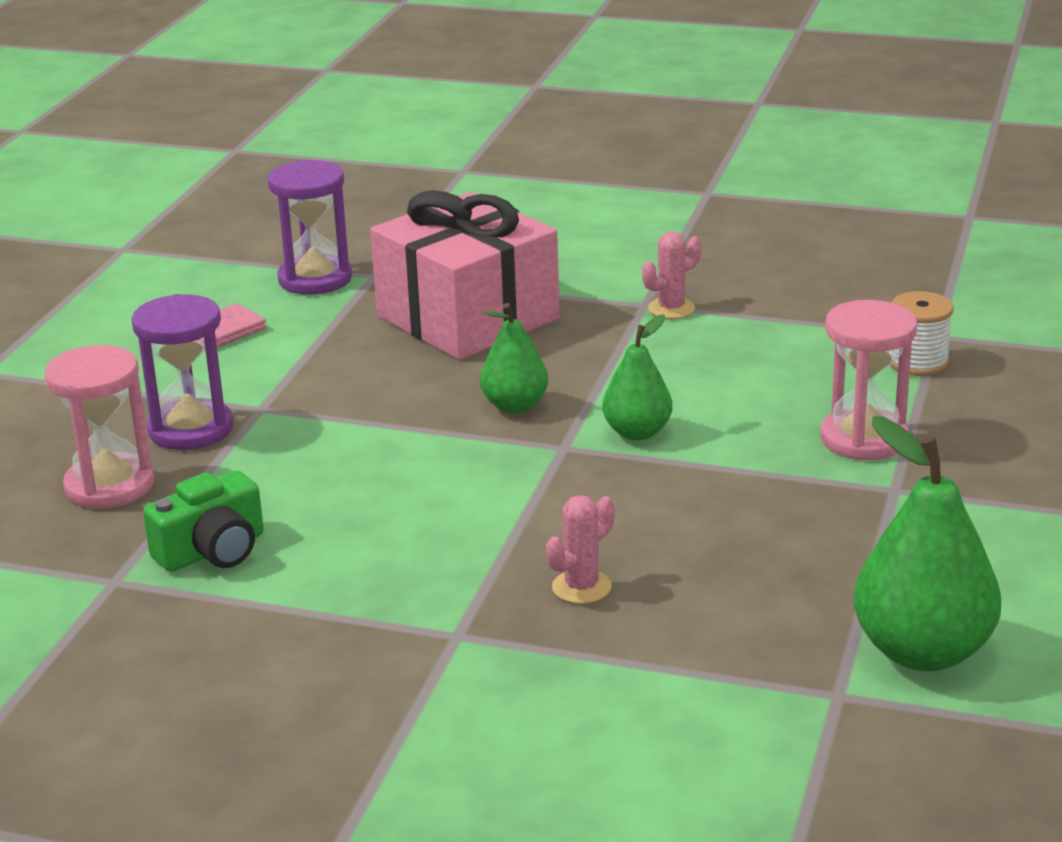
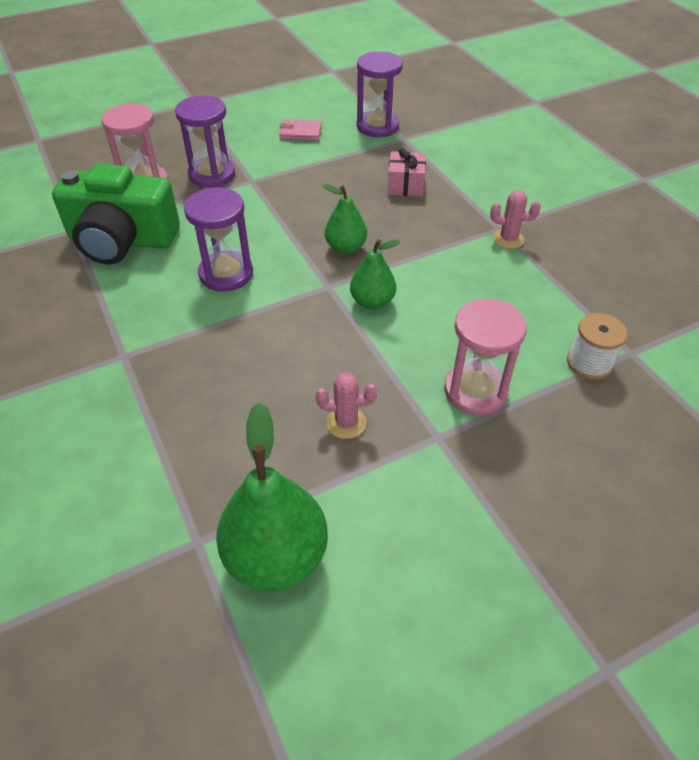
camera: 45 degrees right, 20 degrees up
green camera [143,470,264,572] -> green camera [52,164,180,264], size x1.74
pink gift [370,190,560,360] -> pink gift [388,148,426,197], size x0.44
pink cactus [546,495,615,604] -> pink cactus moved to [316,373,377,439]
none -> purple hourglass [184,187,253,292]

